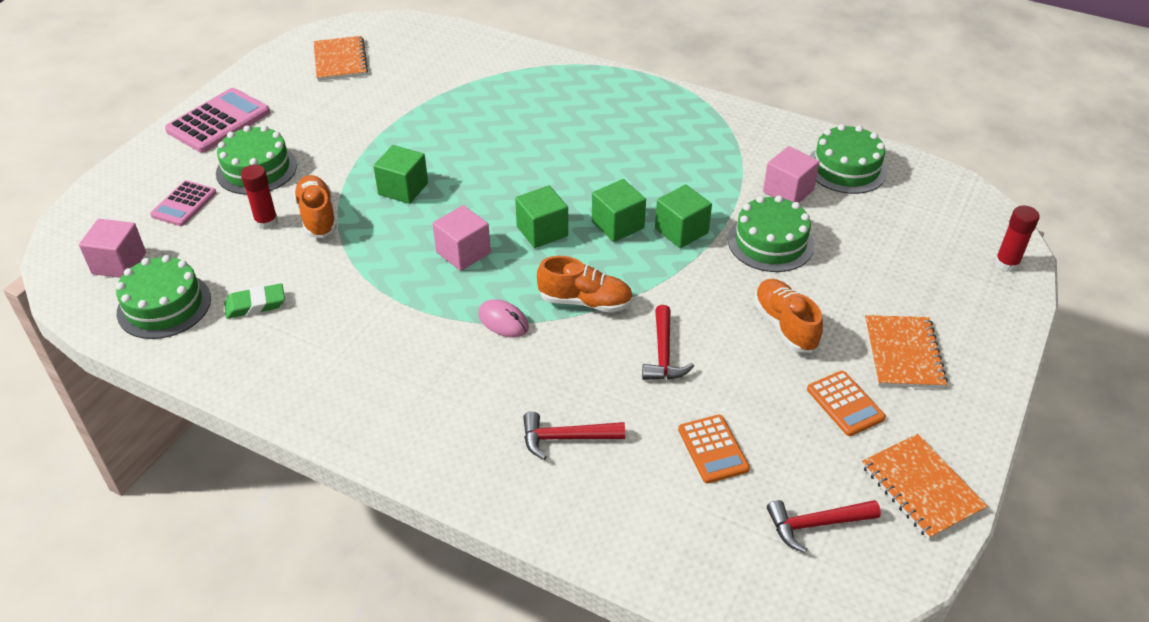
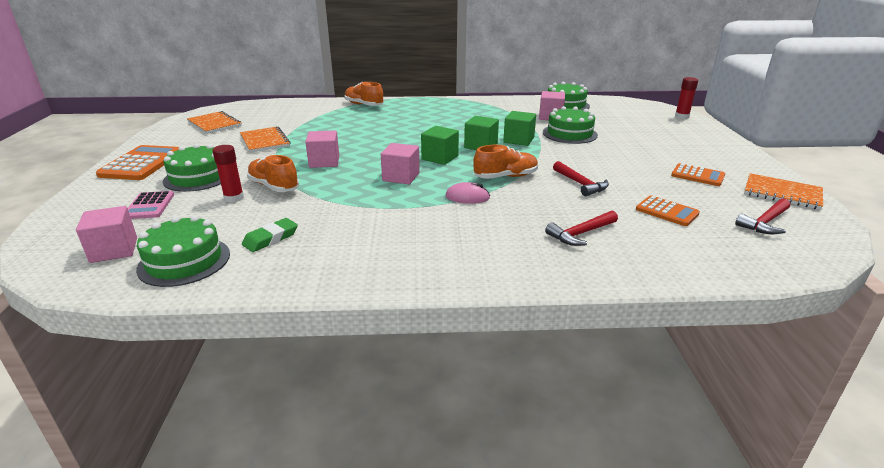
camera: 30 degrees left, 15 degrees down
pink calculator [165,88,270,153] -> orange calculator [96,145,179,180]
green cube [373,145,428,204] -> pink cube [305,130,339,168]
orange shoe [754,279,823,353] -> orange shoe moved to [344,82,384,106]
orange notebook [865,315,948,388] -> orange notebook moved to [240,126,291,153]

